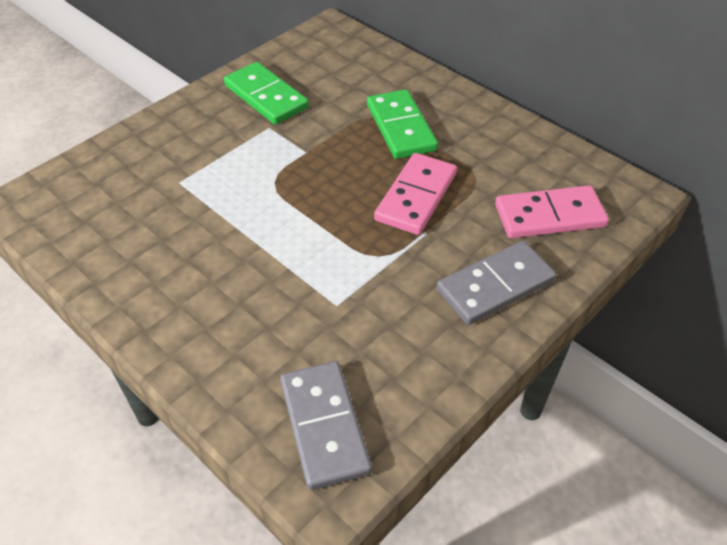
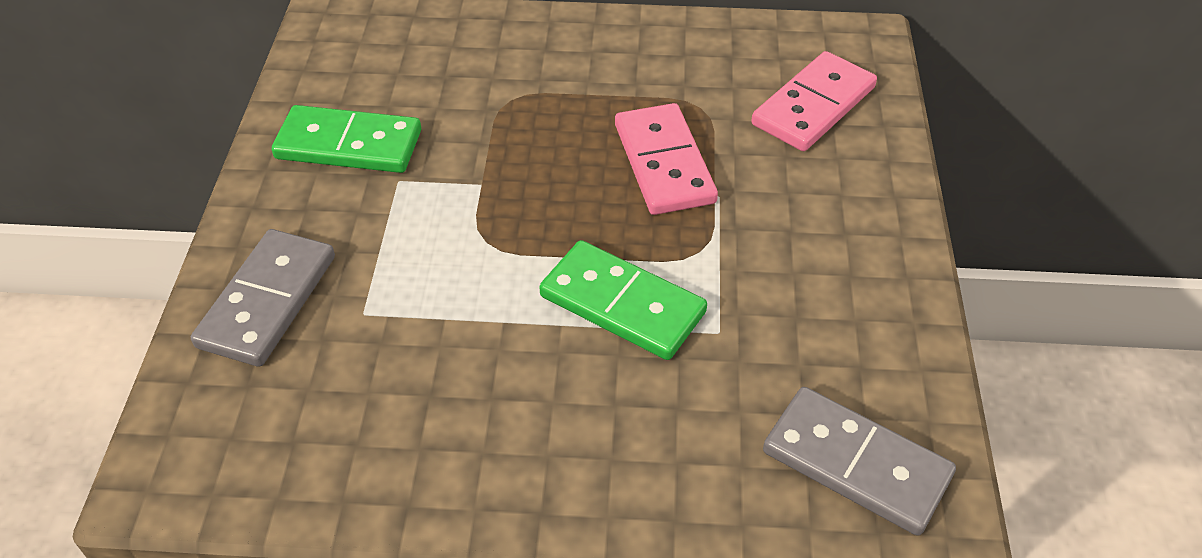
camera: 40 degrees left, 0 degrees up
green domino [367,89,438,159] -> green domino moved to [539,240,707,360]
grey domino [436,241,556,325] -> grey domino moved to [191,229,335,367]

